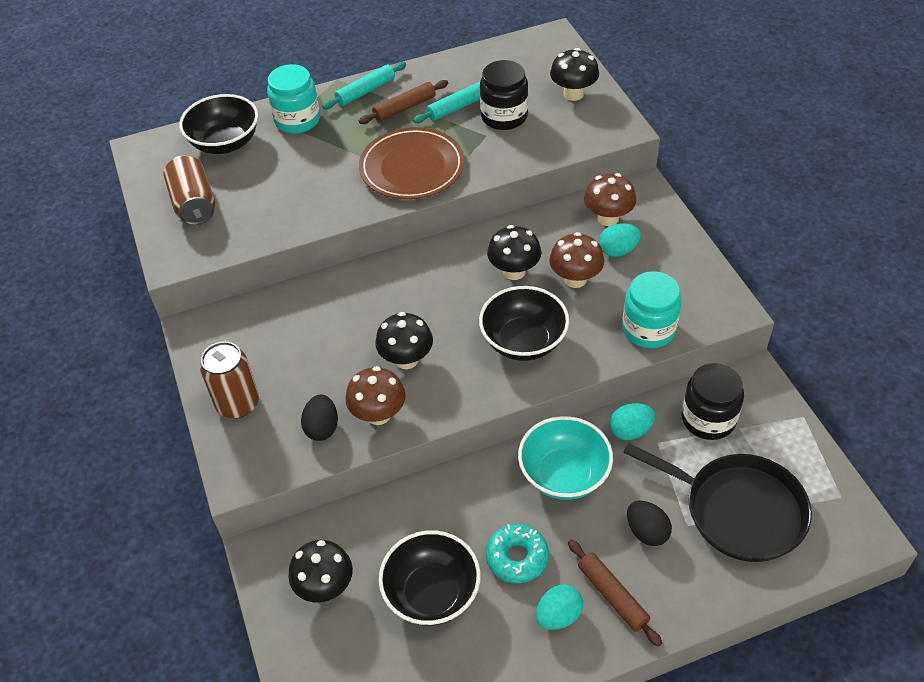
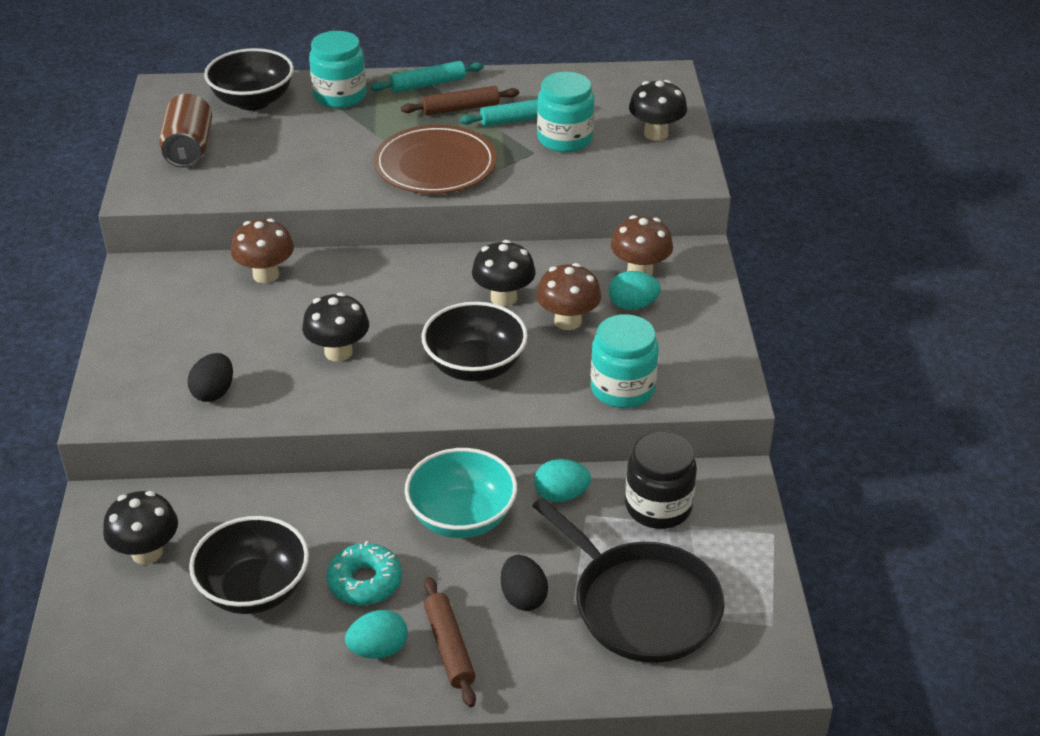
camera: 15 degrees right, 10 degrees down
brown can [200,341,259,418] -> none
brown mushroom [346,366,406,425] -> brown mushroom moved to [231,218,294,283]
black jar [480,60,528,130] -> turquoise jar [537,72,594,152]

